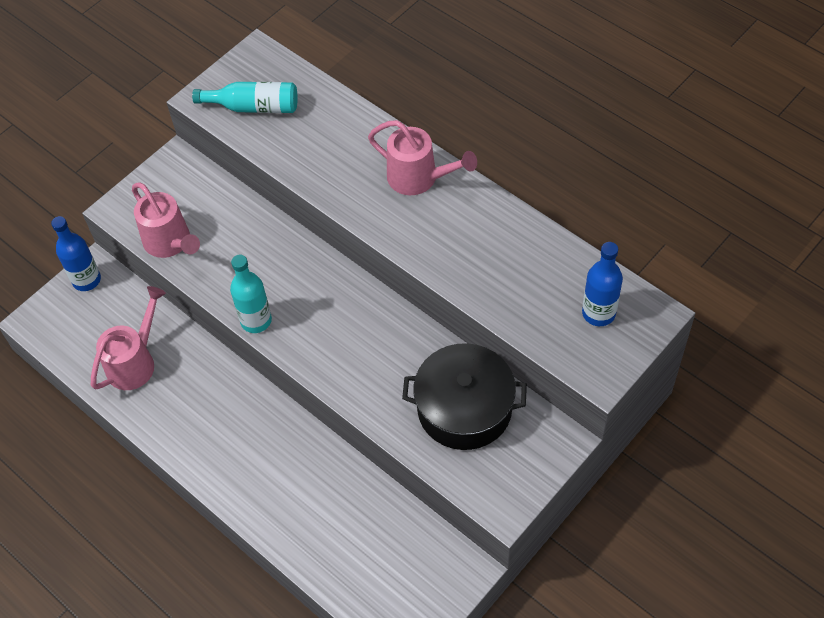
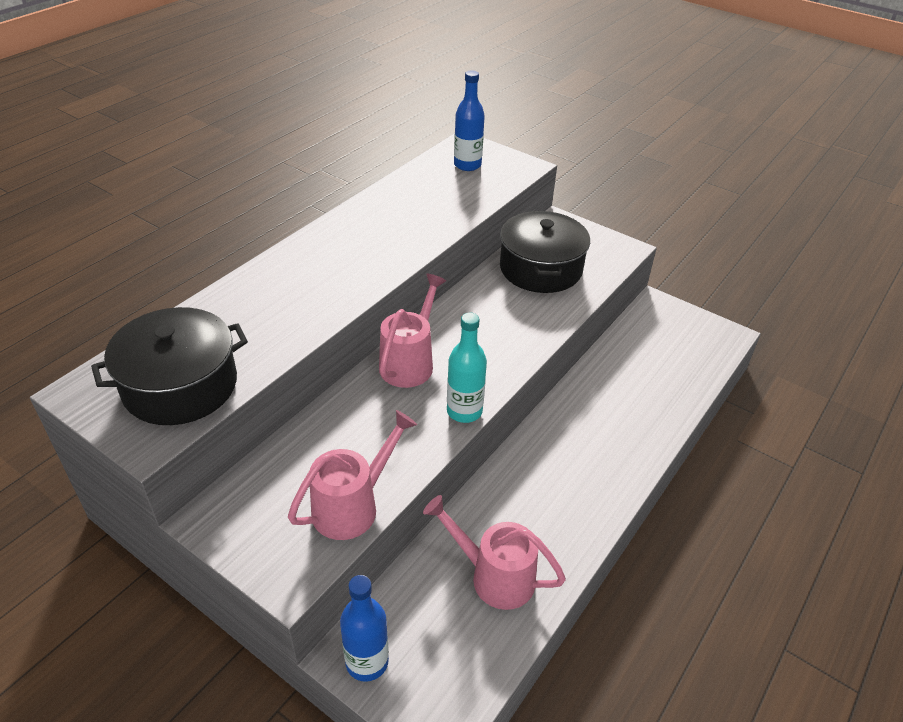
camera: 100 degrees left, 15 degrees down
turquoise bottle [192,82,298,113] -> black pot [91,307,248,425]
pink watering can [368,120,477,195] -> pink watering can moved to [379,274,446,388]

